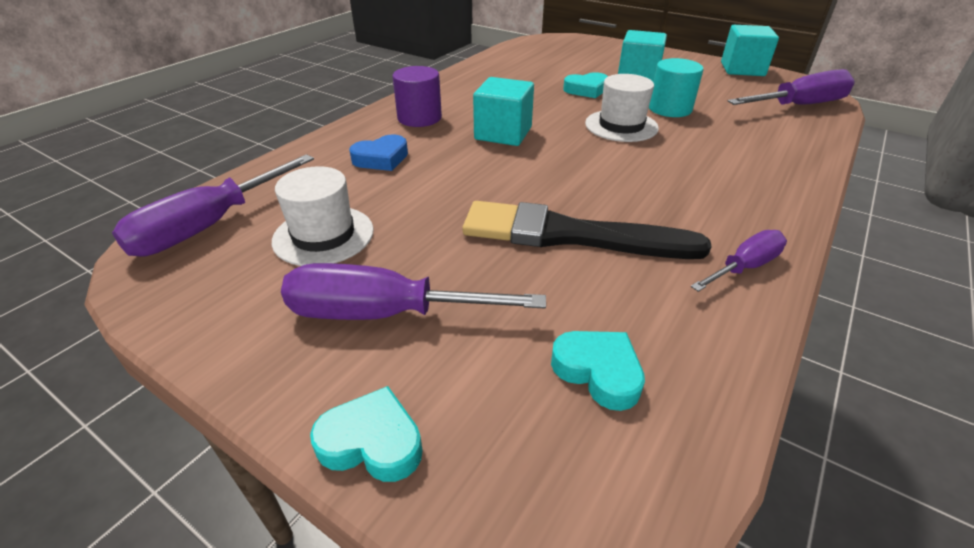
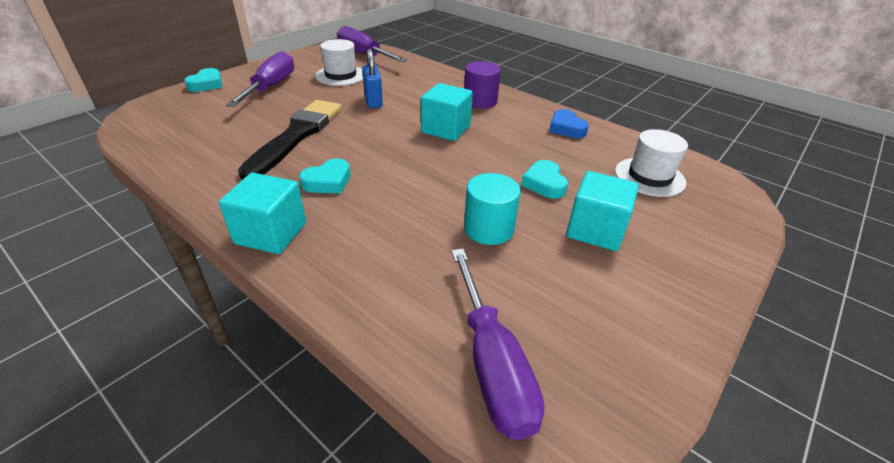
camera: 95 degrees right, 0 degrees up
blue heart [349,134,408,171] -> blue heart moved to [549,109,589,138]
turquoise heart [551,331,645,411] -> turquoise heart moved to [299,159,351,193]
white hat [585,74,659,142] -> white hat moved to [615,129,688,197]
purple screwdriver [691,230,787,292] -> none
turquoise cube [721,25,779,76] -> turquoise cube moved to [219,173,306,254]
none -> blue padlock [362,49,383,108]

